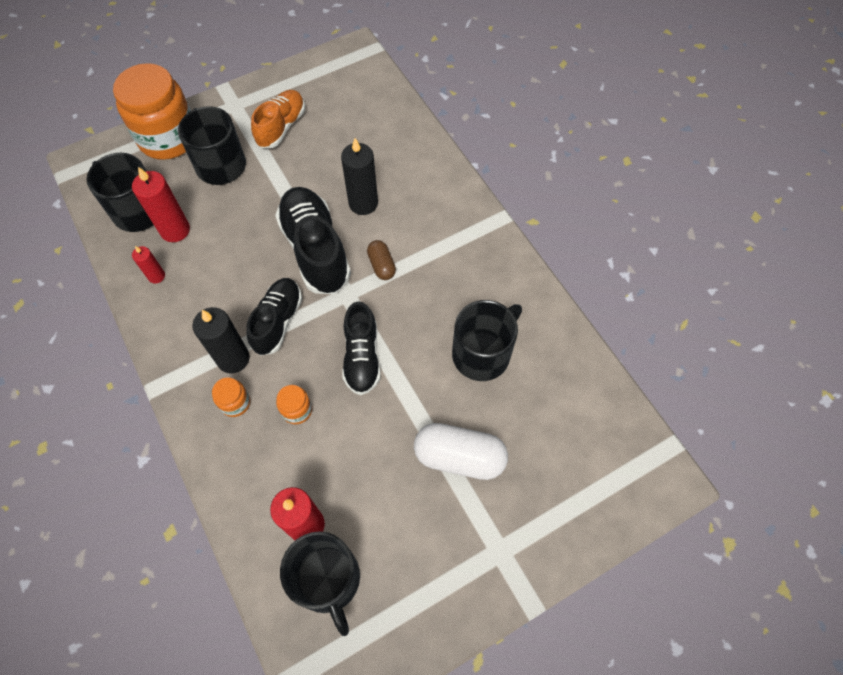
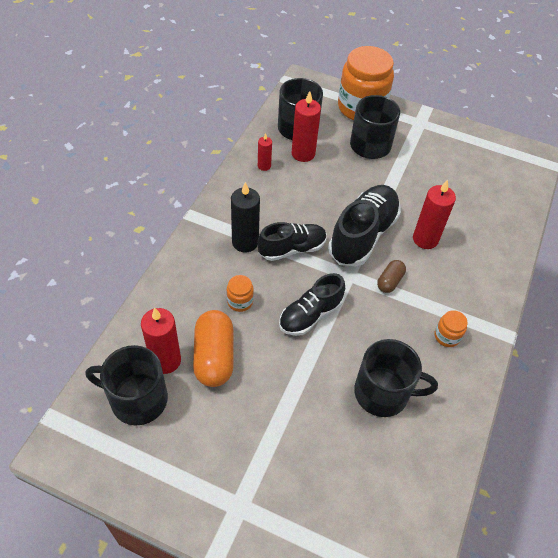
camera: 50 degrees right, 10 degrees down
orange jar [212,377,250,417] -> orange jar moved to [435,310,468,347]
orange shoe [251,90,305,148] -> none
black mug [280,531,360,636] -> black mug turned 75 degrees clockwise [86,345,168,425]
black candle [341,138,378,215] -> red candle [413,180,456,249]
white capsule [414,423,508,480] -> none
none -> orange capsule [193,310,234,387]

